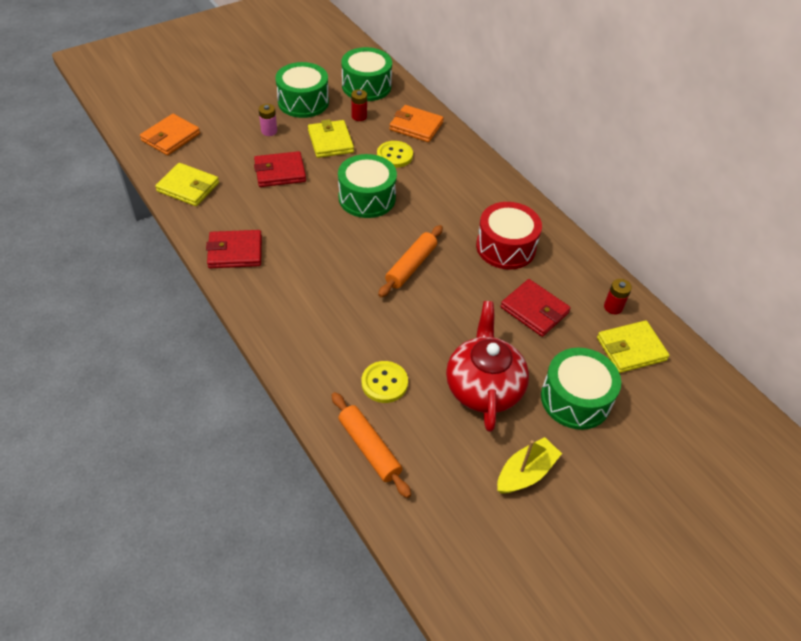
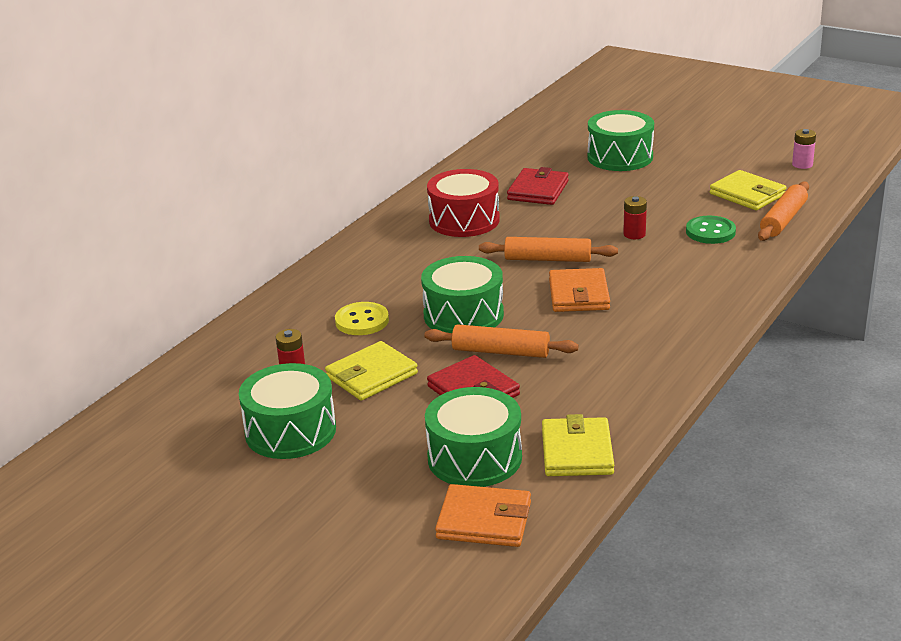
camera: 110 degrees left, 20 degrees down
red wallet [206,230,262,268] -> none
pink battery [258,104,277,136] -> pink battery moved to [792,129,816,169]
green drum [341,47,392,101] -> green drum moved to [425,387,522,487]
yellow button [362,361,408,403] -> green button [686,216,736,244]
orange wallet [389,105,444,142] -> orange wallet moved to [549,268,610,312]
red teapot [446,301,529,432] -> none
yellow boat [497,437,562,494] -> none
yellow wallet [597,320,670,373] -> yellow wallet moved to [710,170,787,210]
red battery [604,279,632,314] -> red battery moved to [623,196,647,239]
none -> orange rolling pin [424,324,578,358]

